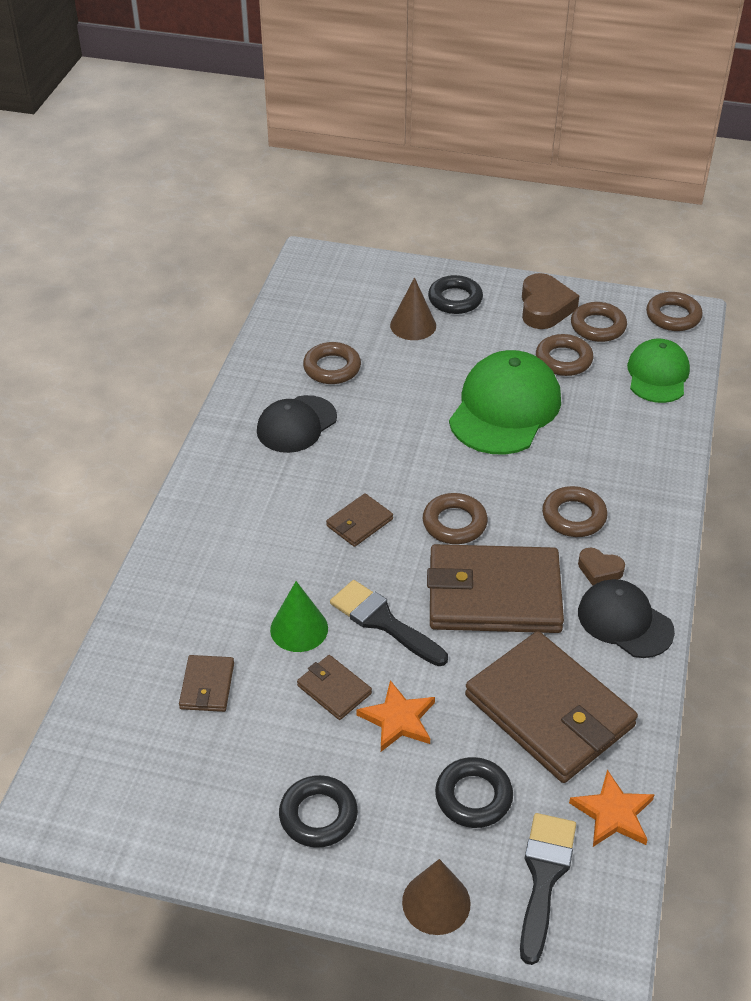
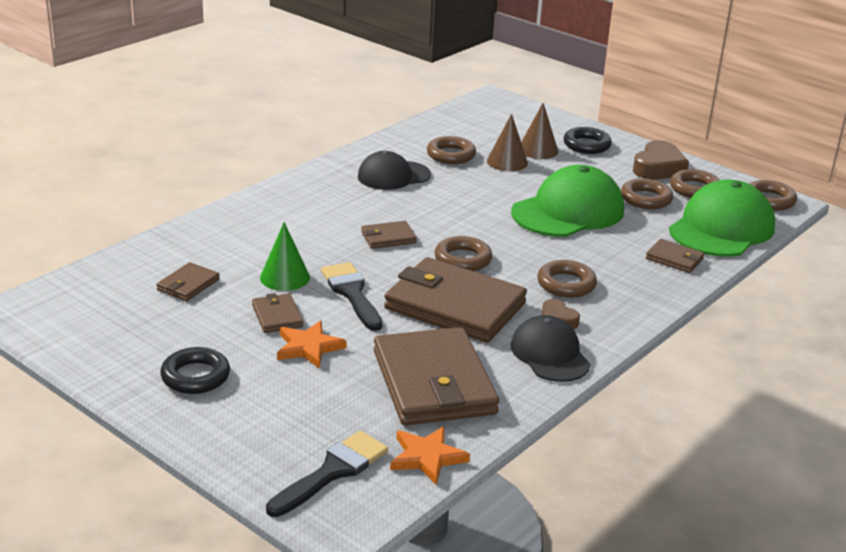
camera: 25 degrees right, 15 degrees down
brown cone [402,859,471,935] -> brown cone moved to [487,114,528,171]
black ring [435,757,513,828] -> none
green cap [627,339,690,403] -> green cap [669,179,775,257], size x1.58
none -> brown wallet [646,239,705,273]

